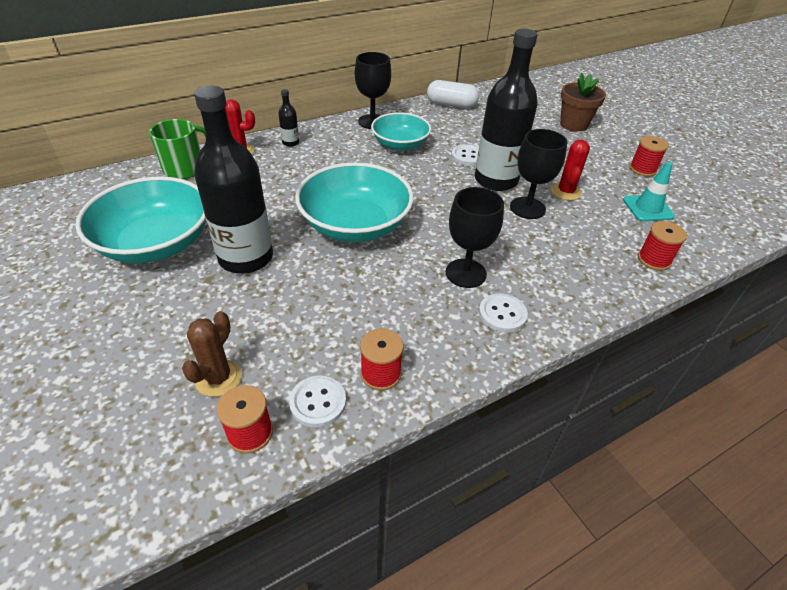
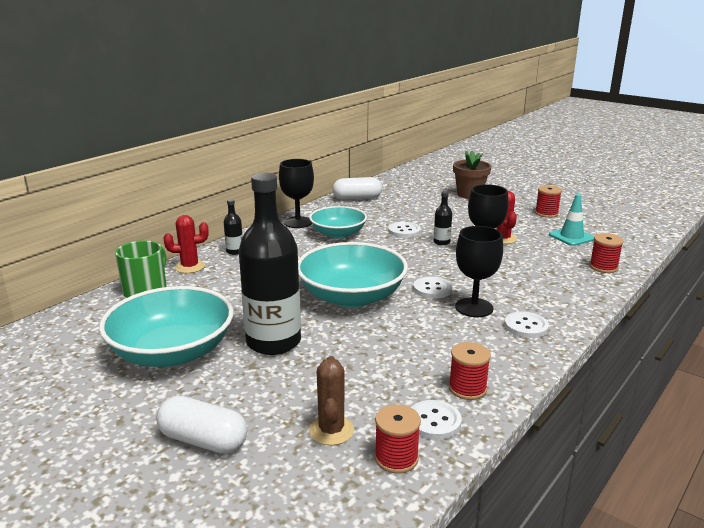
camera: 20 degrees left, 20 degrees down
black bottle [475,29,538,191] -> black bottle [434,191,452,245], size x0.41
none -> white capsule [156,396,247,454]
none -> white button [413,276,452,299]

